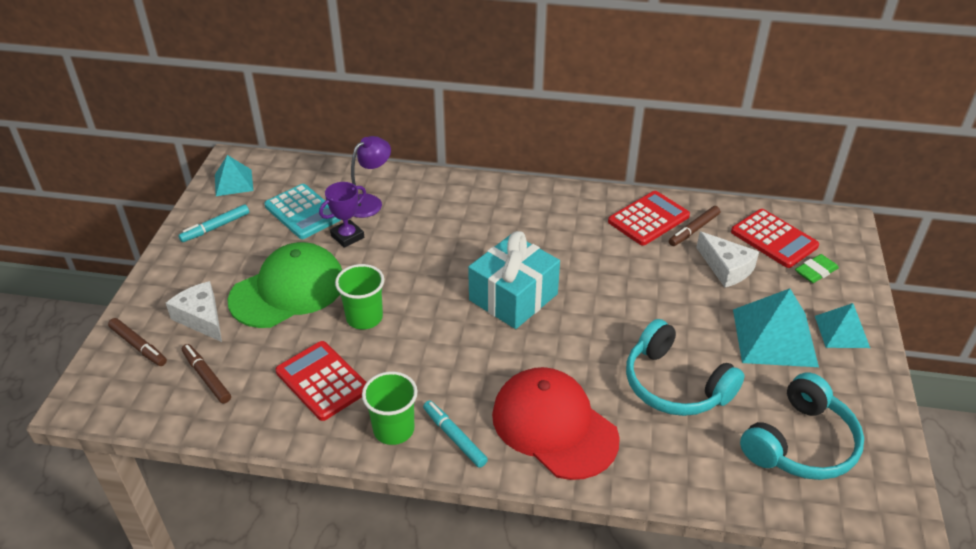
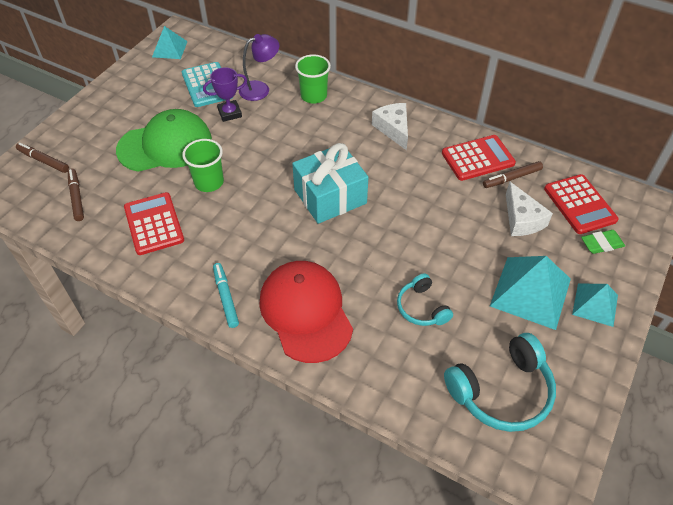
camera: 20 degrees right, 10 degrees up
brown marker [108,318,167,366] -> brown marker turned 150 degrees clockwise [16,143,69,173]
white cheese [166,281,222,342] -> white cheese moved to [372,103,408,150]
turquoise marker [178,204,249,242] -> none
green cup [362,371,418,445] -> green cup moved to [295,54,331,104]
turquoise headphones [626,319,745,416] -> turquoise headphones [397,273,453,326], size x0.58

